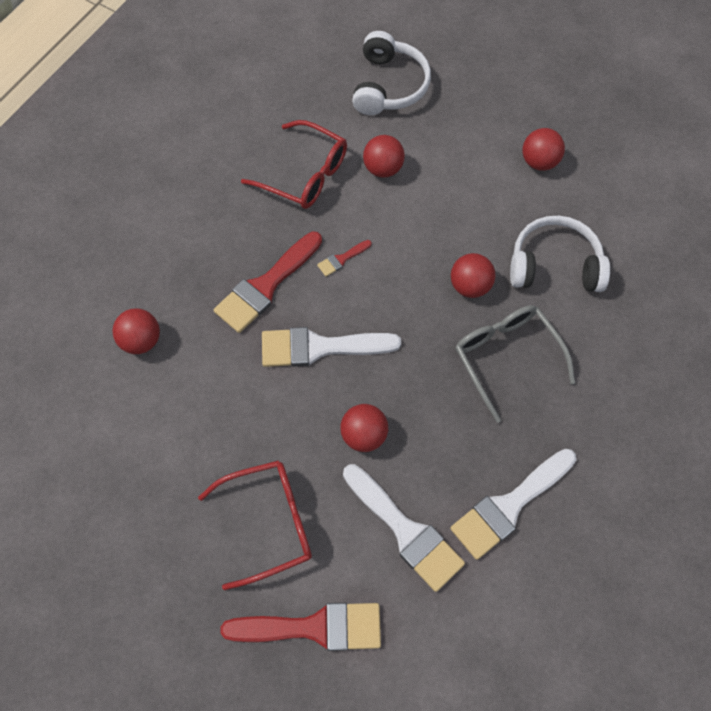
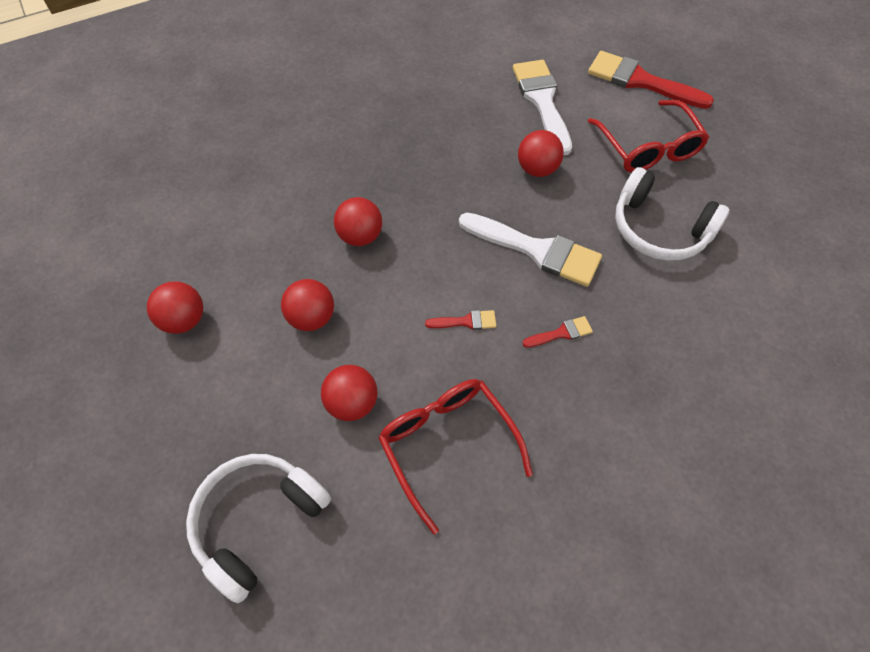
camera: 150 degrees left, 5 degrees down
red ball [112,309,160,354] -> red ball moved to [281,279,334,331]
red glasses [198,460,312,590] -> red glasses turned 120 degrees counterclockwise [588,100,710,173]
red brush [214,232,322,333] -> red brush [522,316,593,348], size x0.45
white brush [450,449,576,560] -> none
grey glasses [455,305,575,423] -> none
white headphones [510,216,610,292] -> white headphones moved to [615,167,730,261]

